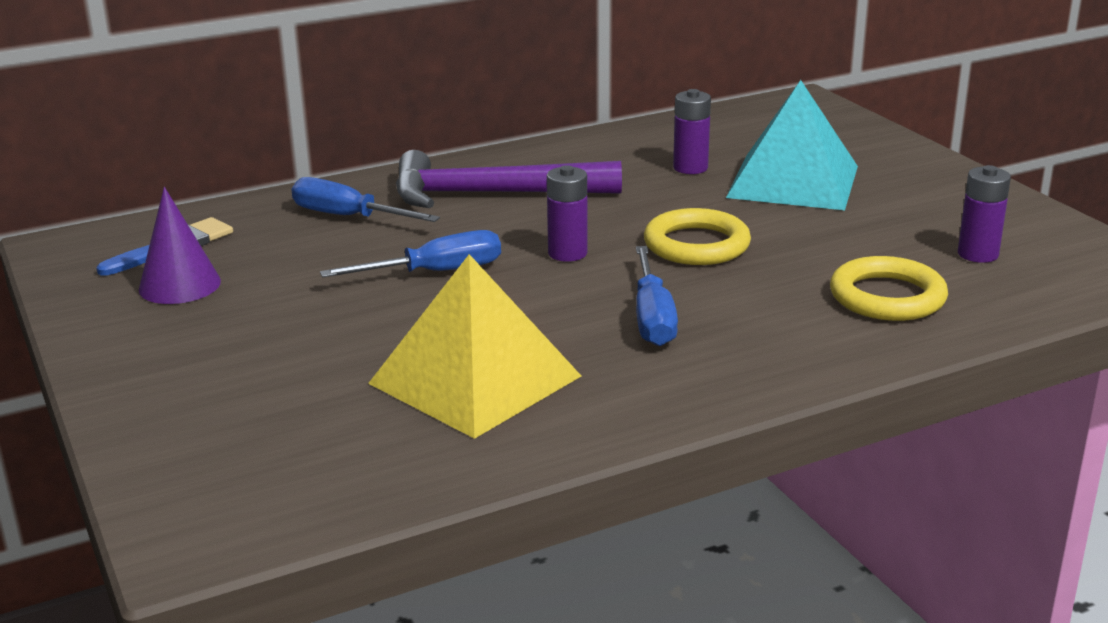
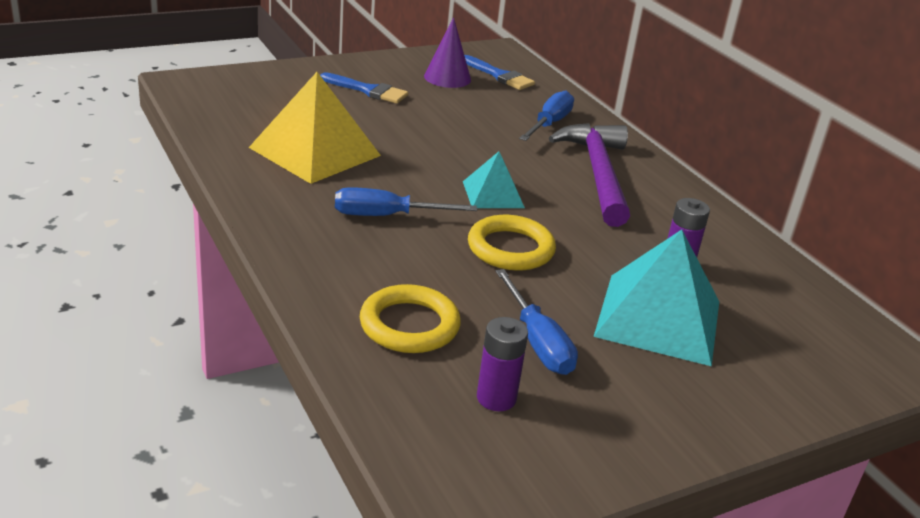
camera: 85 degrees right, 5 degrees up
blue screwdriver [320,230,501,278] -> blue screwdriver moved to [495,269,578,375]
purple battery [547,165,588,262] -> turquoise pyramid [463,151,525,208]
none -> blue brush [320,72,408,104]

